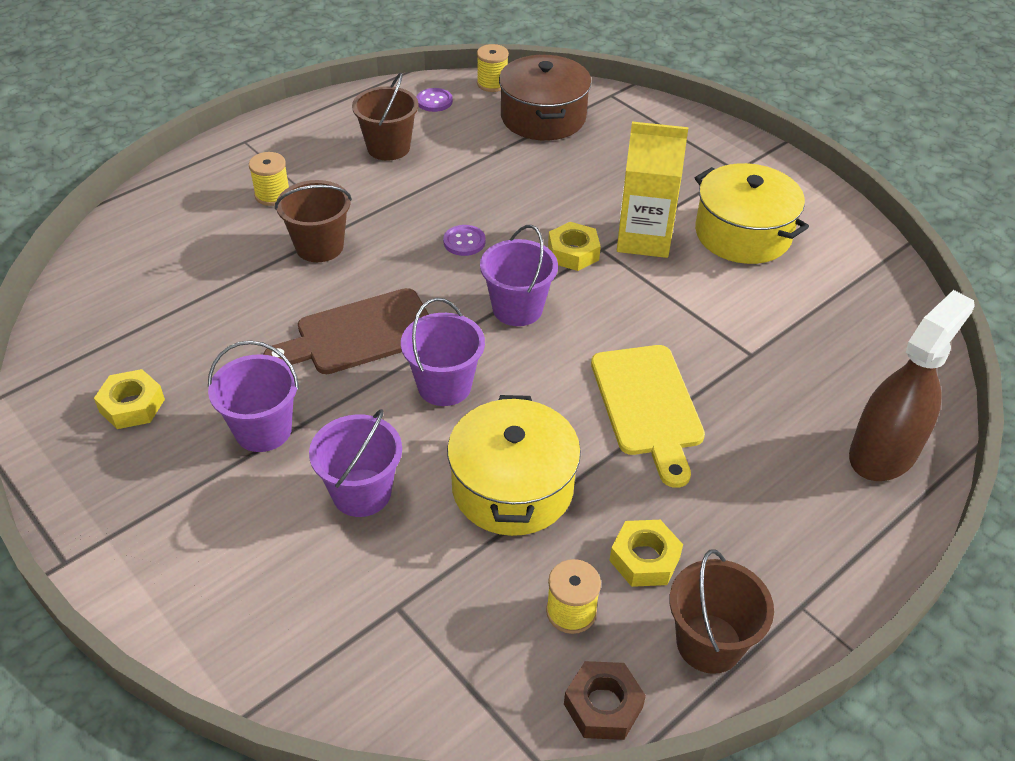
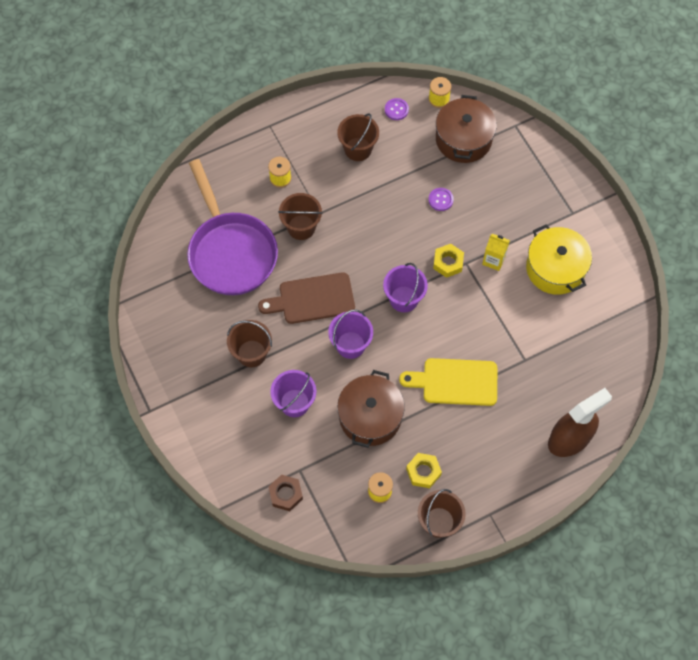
camera: 15 degrees right, 20 degrees up
yellow nut [94,369,165,429] -> none
purple bucket [208,341,299,452] -> brown bucket [227,320,272,367]
purple button [443,225,485,256] -> purple button moved to [429,188,454,211]
yellow pot [447,395,581,536] -> brown pot [337,370,405,448]
brown nut [564,661,646,740] -> brown nut moved to [268,475,303,511]
yellow cutting board [591,345,705,488] -> yellow cutting board turned 90 degrees clockwise [399,358,497,406]
yellow carton [617,122,688,258] -> yellow carton [482,234,510,271], size x0.59
none -> purple pan [187,159,278,295]

